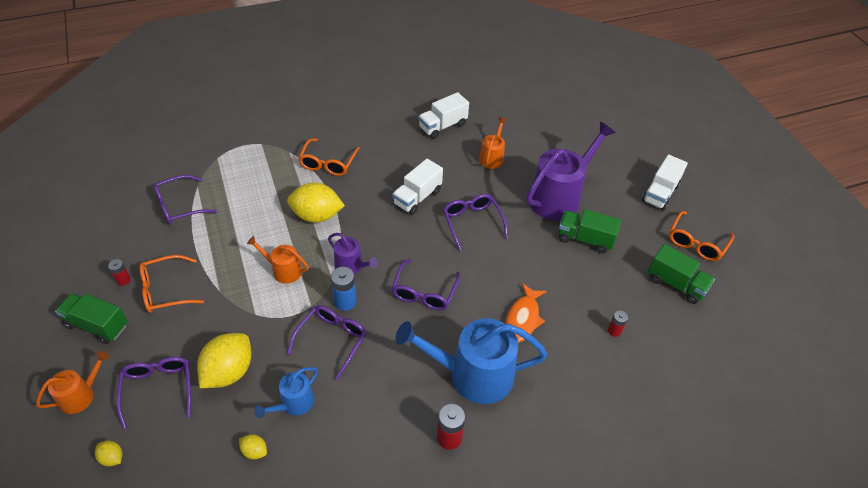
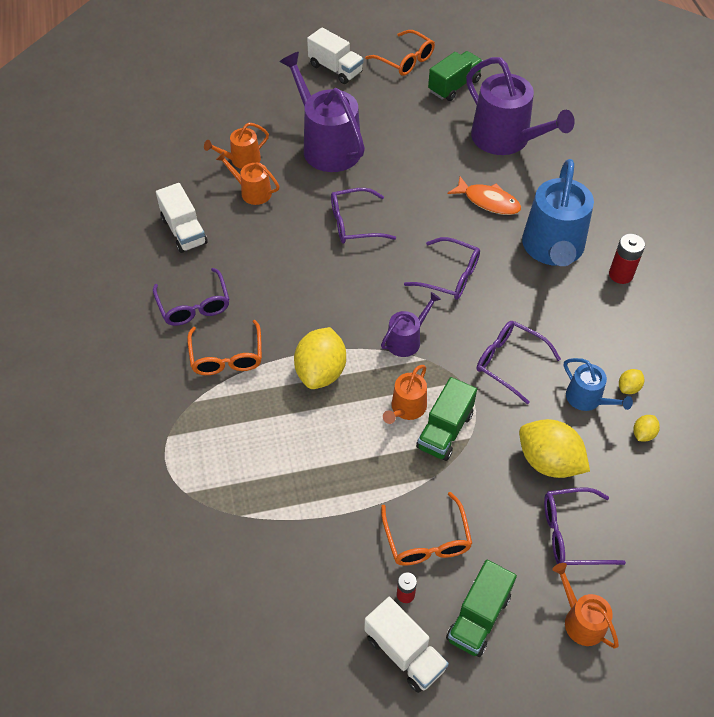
camera: 80 degrees left, 5 degrees up
yellow lemon [95,441,122,467] -> yellow lemon moved to [619,369,644,394]
purple glasses [153,175,217,224] -> purple glasses moved to [153,268,230,326]
orange glasses [298,138,360,176] -> orange glasses turned 60 degrees clockwise [187,320,262,375]
blue battery [331,267,357,311] -> none
white truck [392,159,443,215] -> white truck moved to [365,597,449,693]
green truck [558,209,621,253] -> green truck moved to [416,377,477,461]
red battery [608,311,628,337] -> purple watering can [466,57,575,155]
none -> orange watering can [204,122,269,169]

